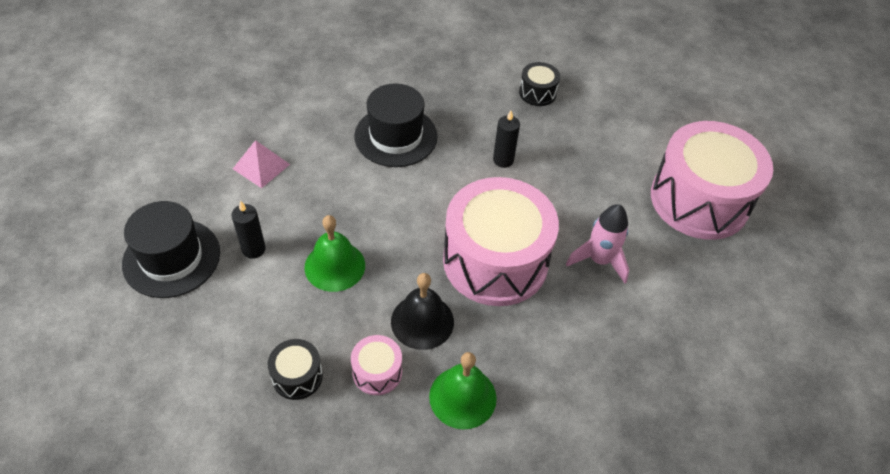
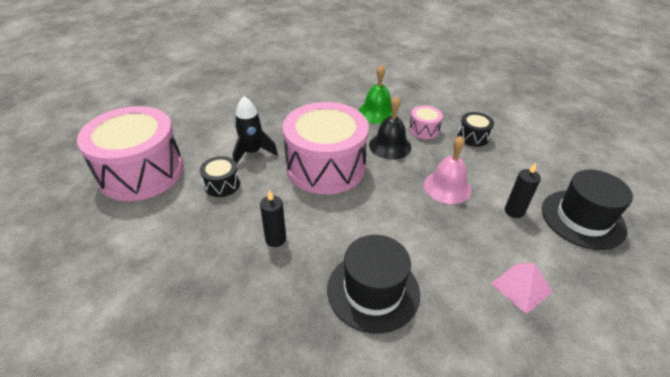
camera: 160 degrees left, 10 degrees down
green bell [304,215,365,292] -> pink bell [424,136,471,204]
black drum [519,62,560,106] -> black drum moved to [200,156,240,197]
pink rocket [566,204,629,284] -> black rocket [232,96,278,164]

